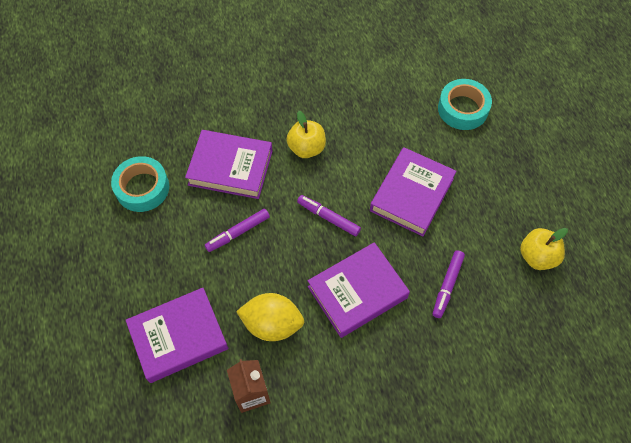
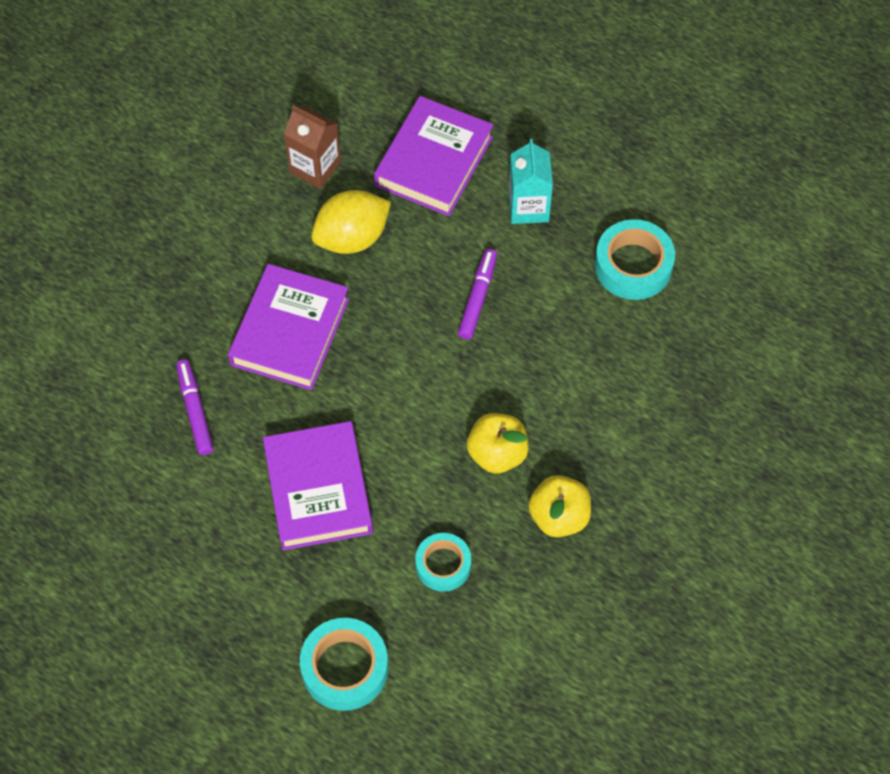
camera: 140 degrees right, 0 degrees up
purple book [185,130,273,199] -> none
purple marker [297,195,361,236] -> none
yellow apple [520,228,568,270] -> yellow apple moved to [528,475,591,537]
none -> turquoise tape [415,533,471,592]
none -> turquoise carton [508,139,553,224]

